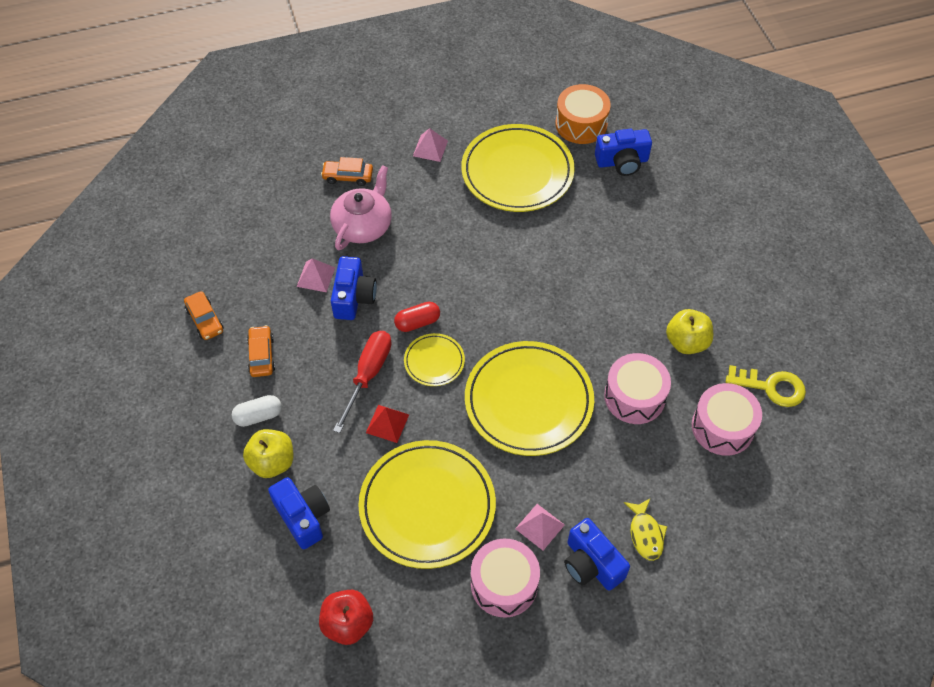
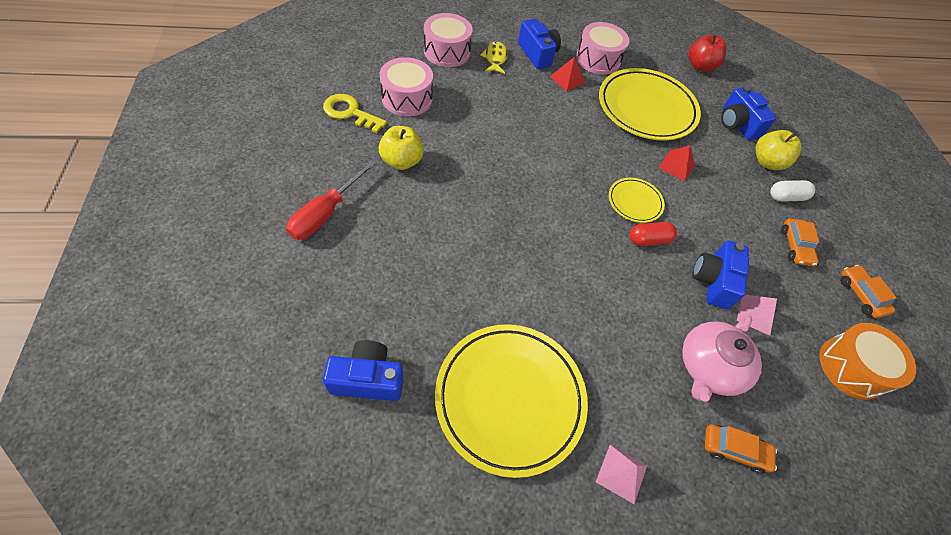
camera: 175 degrees left, 0 degrees up
red screwdriver [333,331,391,433] -> red screwdriver moved to [286,160,376,240]
yellow plate [465,341,594,456] -> none
pink pyramid [515,504,565,550] -> red pyramid [550,57,585,91]
orange drum [555,84,611,144] -> orange drum moved to [819,323,916,400]
pink drum [604,353,671,424] -> pink drum moved to [424,13,473,67]

